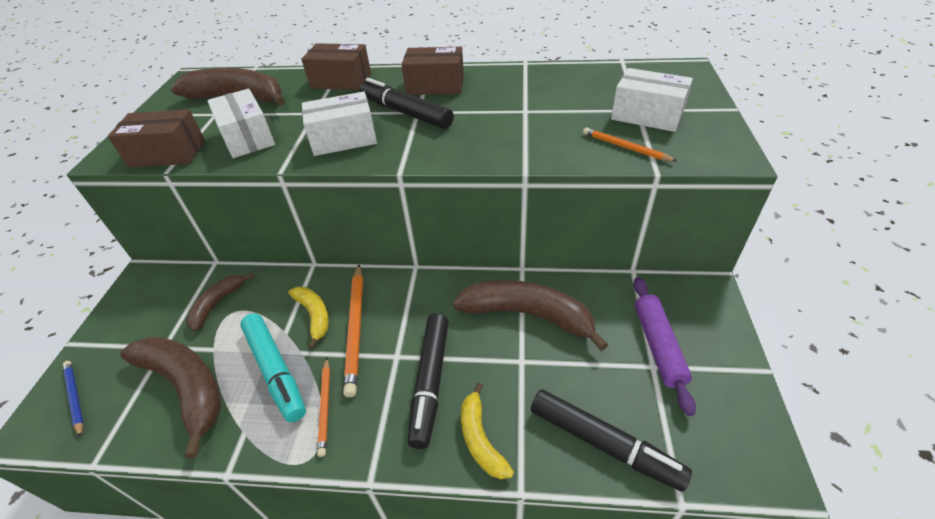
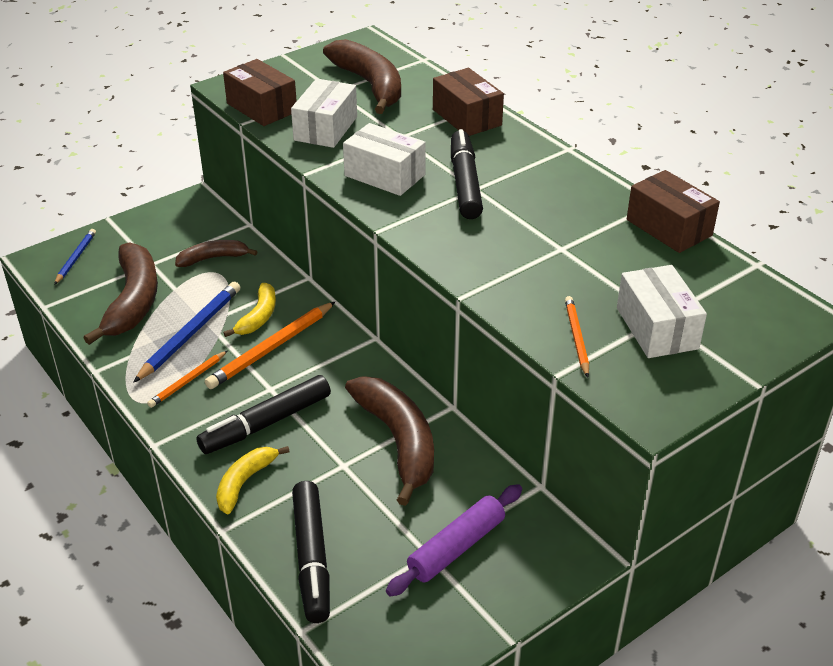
camera: 45 degrees right, 5 degrees down
turquoise marker [240,313,306,422] -> blue pencil [133,282,240,383]
brown box [401,47,464,95] -> brown box moved to [627,170,720,253]

